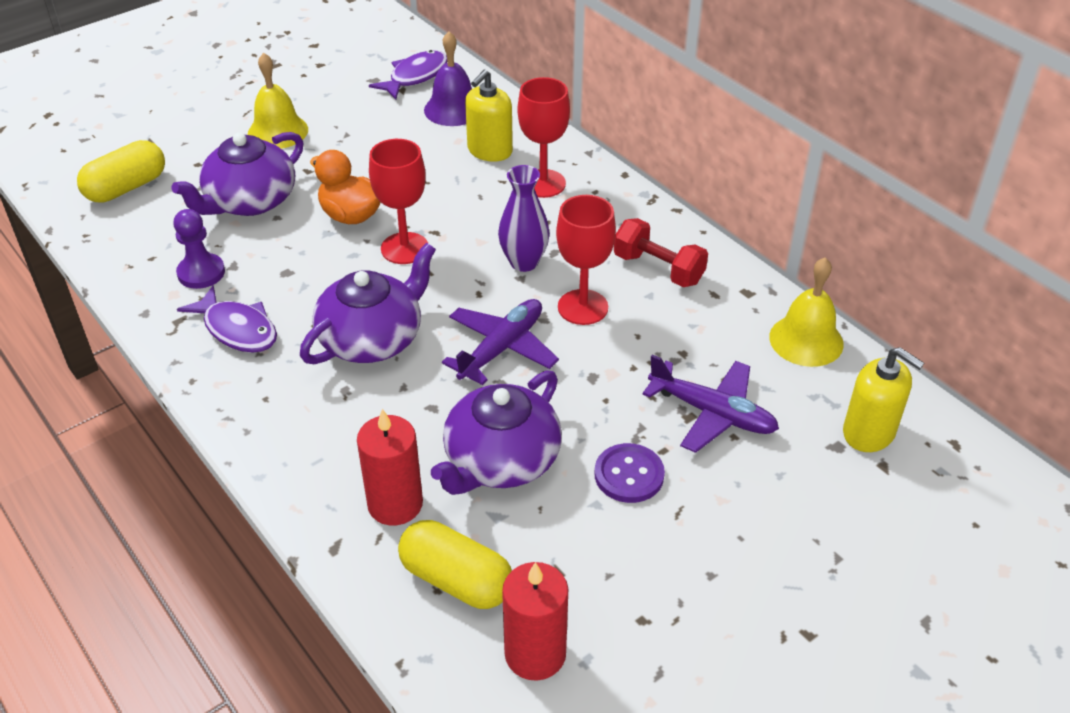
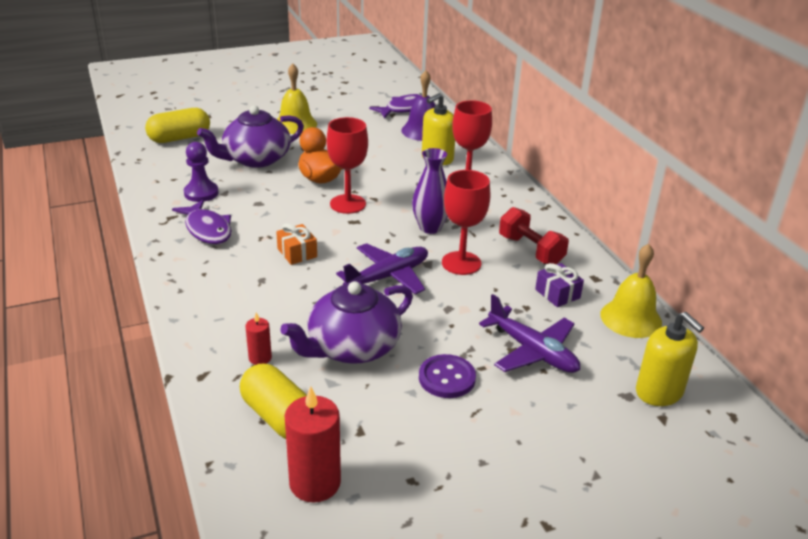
camera: 15 degrees right, 10 degrees down
purple teapot [300,243,436,364] -> orange gift [276,223,317,265]
red candle [357,409,423,525] -> red candle [245,313,272,365], size x0.53
none -> purple gift [535,263,584,307]

